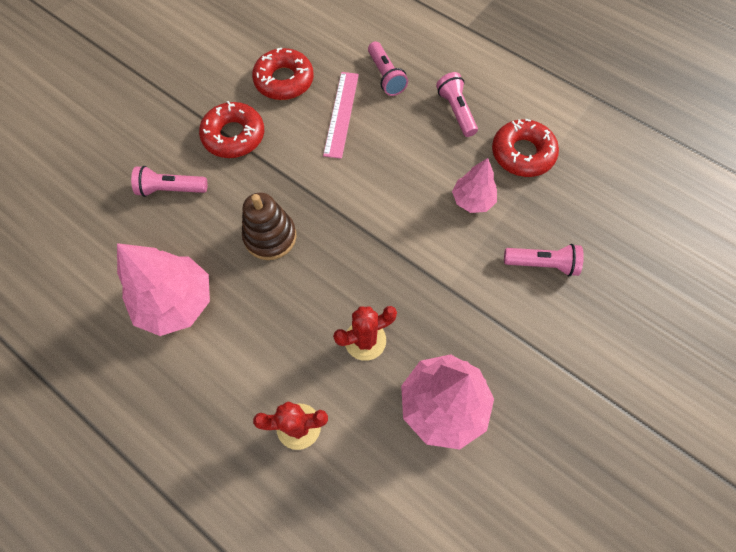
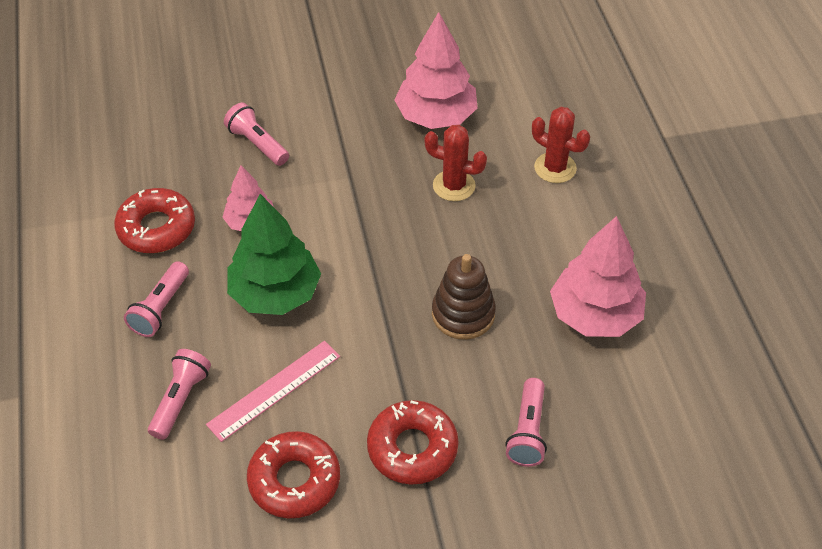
camera: 140 degrees left, 15 degrees down
pink flashlight [131,166,207,197] -> pink flashlight turned 60 degrees clockwise [505,378,547,467]
none -> green tree [227,194,321,315]

